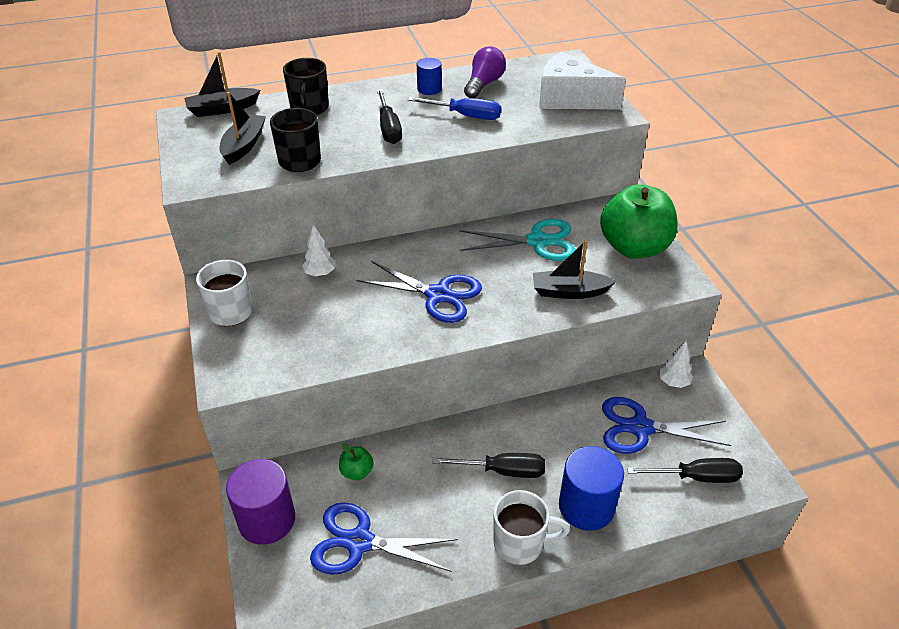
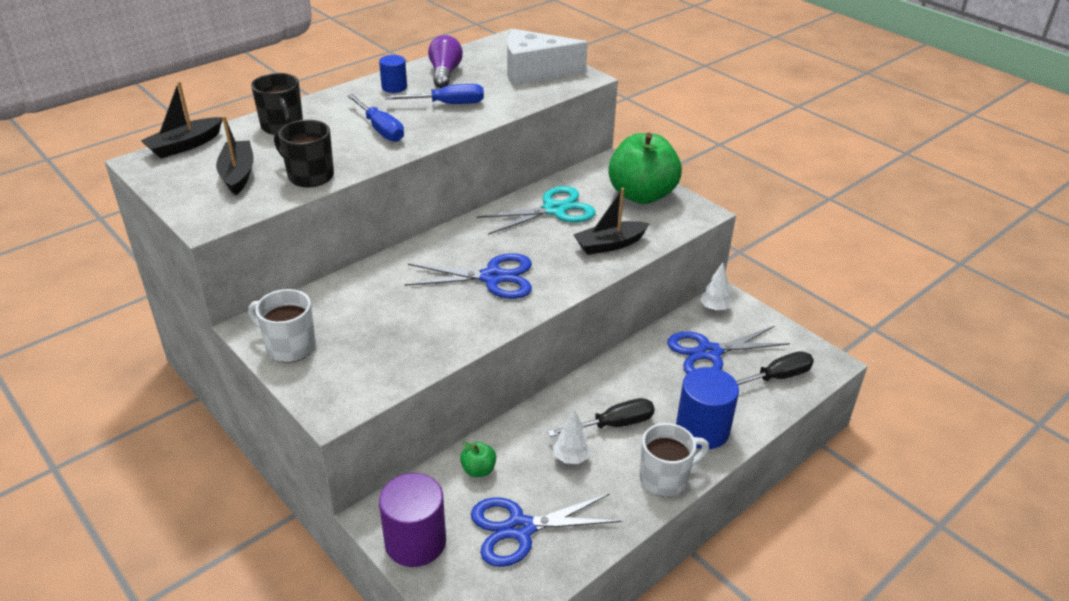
camera: 25 degrees left, 5 degrees down
white tree [302,225,336,277] -> white tree moved to [553,409,591,464]
black screwdriver [377,89,402,144] -> blue screwdriver [347,94,404,142]

